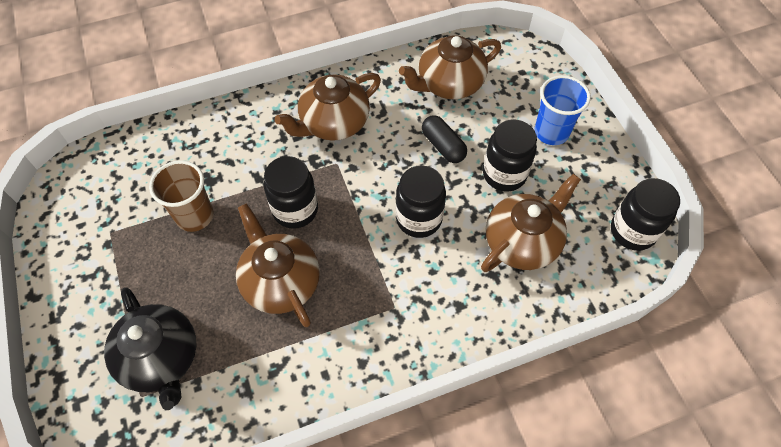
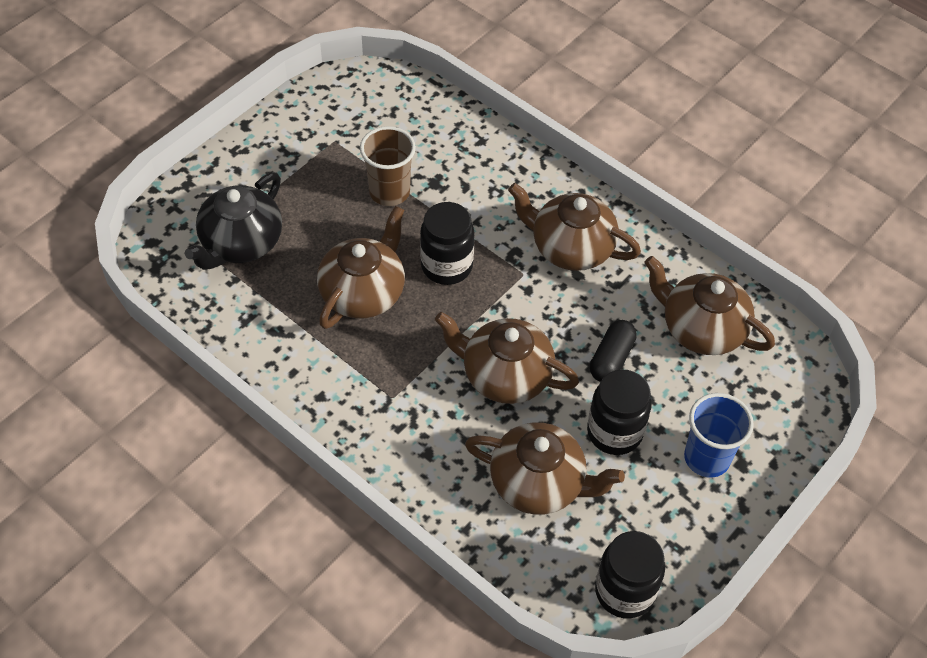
camera: 60 degrees right, 5 degrees down
black jar [396,165,446,238] -> brown teapot [435,312,579,404]

